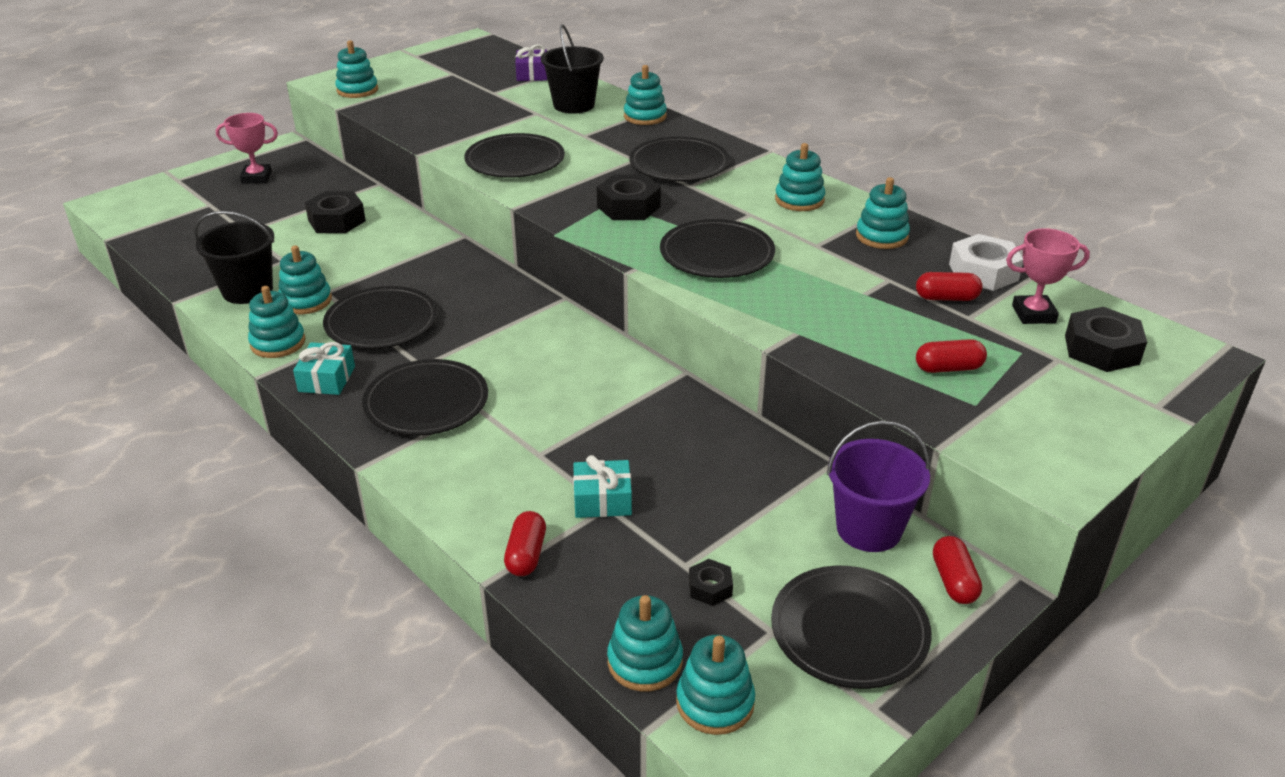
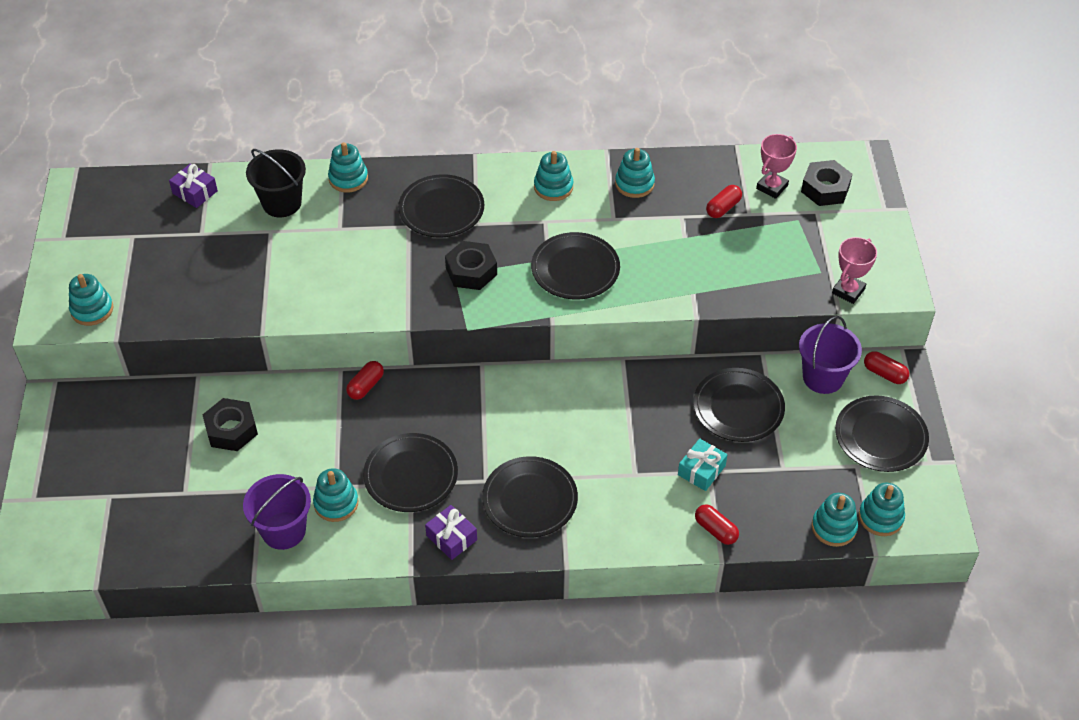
camera: 50 degrees left, 15 degrees up
black bucket [194,211,274,304] -> purple bucket [243,474,311,550]
pink trophy [216,113,278,184] -> pink trophy moved to [832,237,877,304]
turquoise stacking toy [248,286,305,358] -> none
turquoise gift [293,342,355,395] -> purple gift [425,505,477,560]
black plate [464,133,565,178] -> black plate moved to [693,368,785,442]
black nut [689,559,733,606] -> none
red capsule [916,339,987,373] -> red capsule moved to [346,361,384,400]
white nut [949,234,1023,291] -> none

